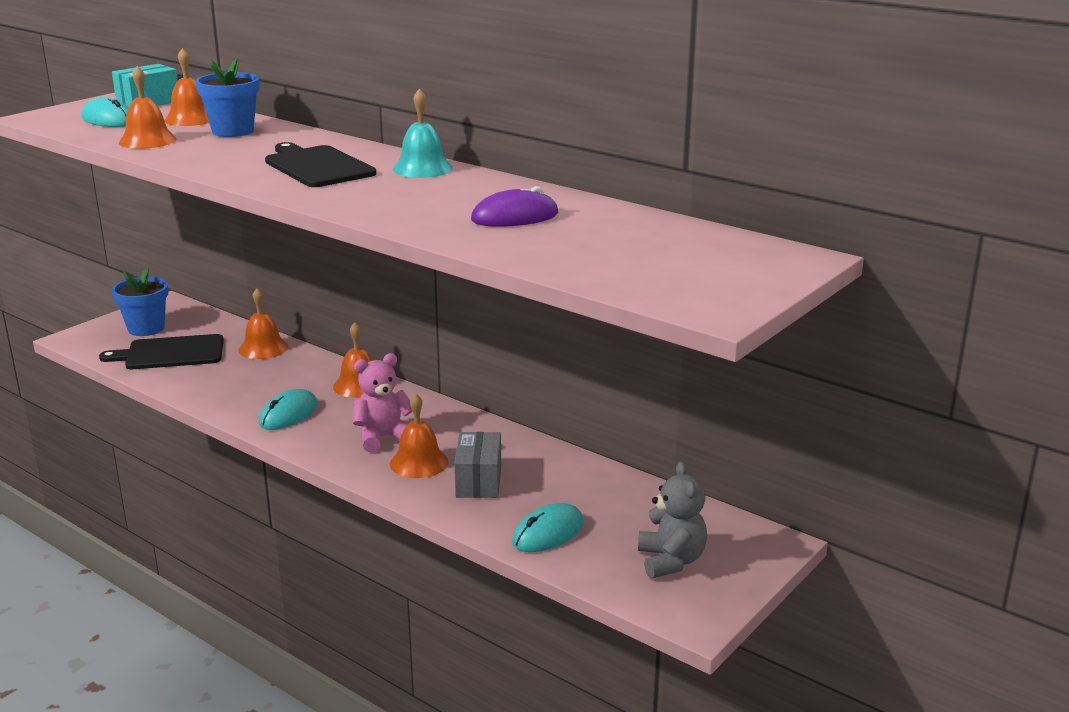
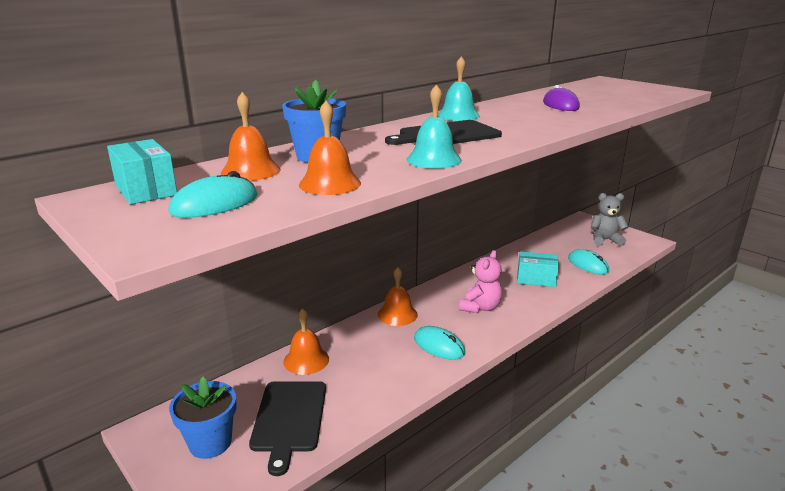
camera: 80 degrees left, 0 degrees up
pink teddy bear [353,353,413,453] -> pink teddy bear turned 135 degrees counterclockwise [459,250,502,313]
orange bell [390,393,448,478] -> none
grey box [454,432,501,498] -> turquoise box [517,251,559,287]
none -> turquoise bell [407,84,462,169]

